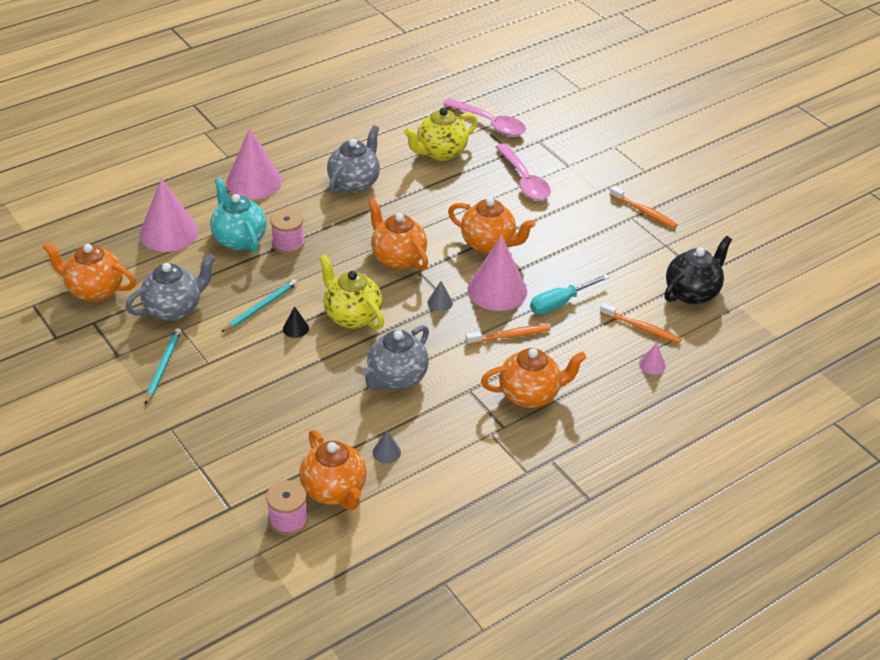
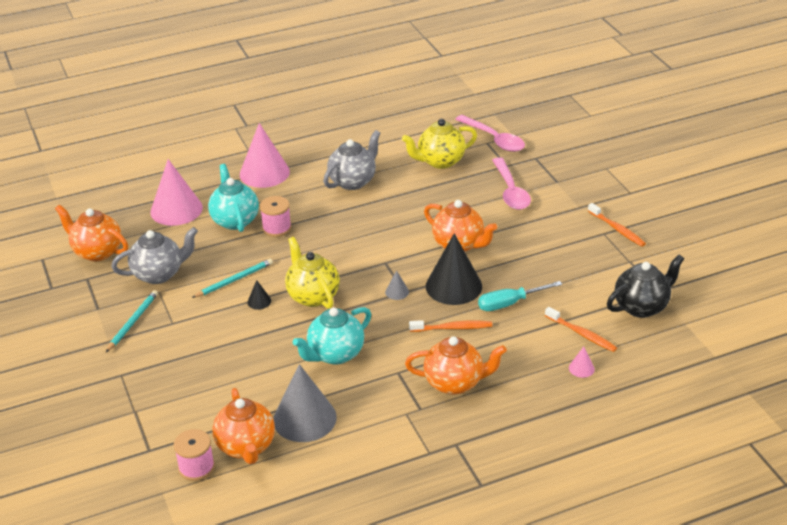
camera: 15 degrees right, 5 degrees down
grey teapot [362,325,429,390] -> turquoise teapot [293,307,371,365]
orange teapot [368,198,428,270] -> none
grey cone [373,430,401,463] -> grey cone [273,364,337,442], size x2.39
pink cone [467,236,527,311] -> black cone [426,233,482,305]

